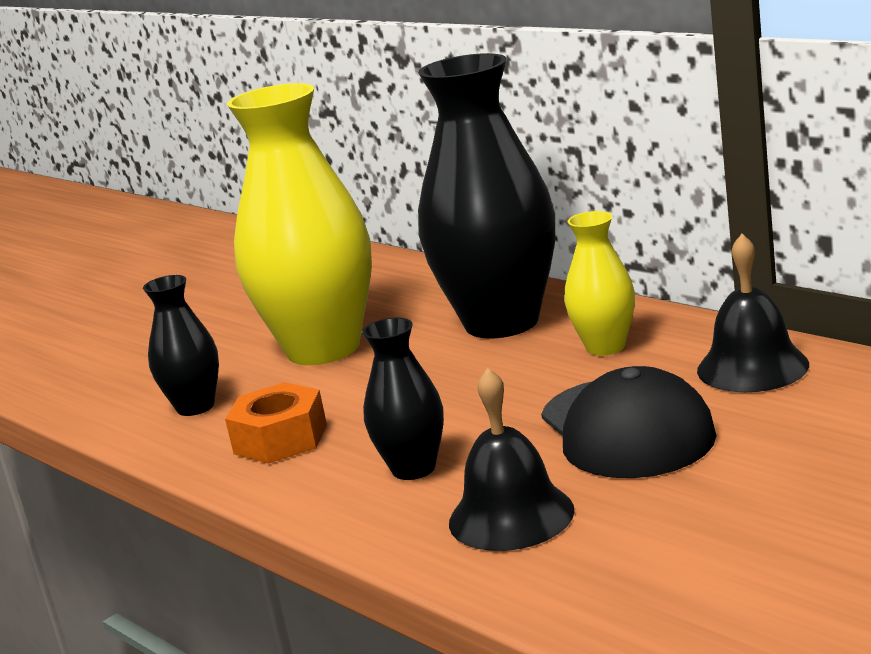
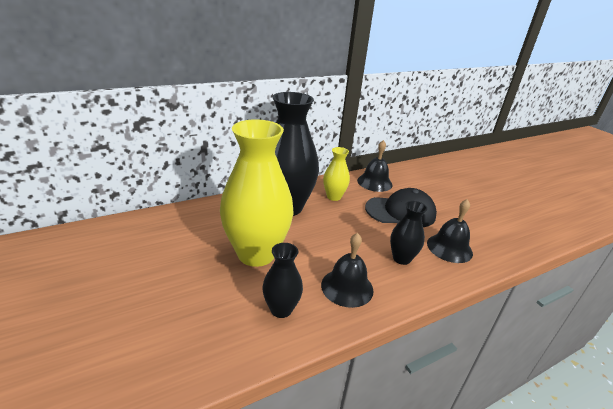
camera: 80 degrees left, 10 degrees up
orange nut [225,382,327,464] -> black bell [321,233,374,308]

